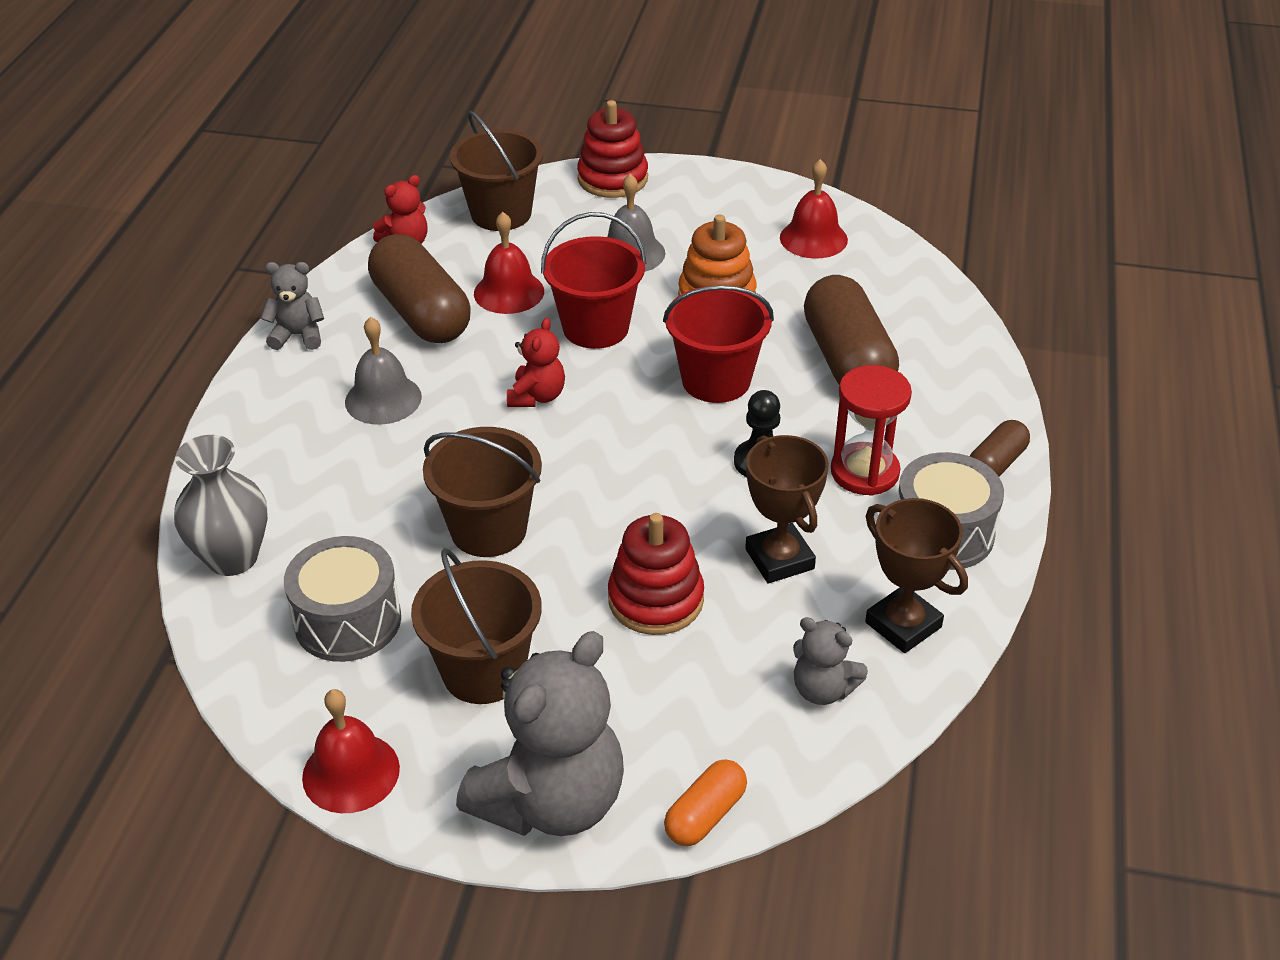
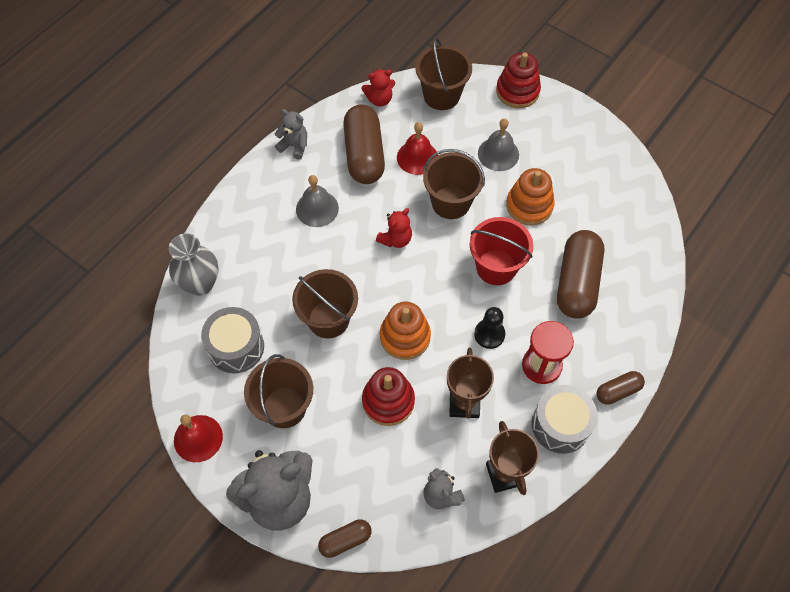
camera: 25 degrees right, 20 degrees up
red bucket [541,212,647,349] -> brown bucket [423,149,485,219]
orange capsule [664,759,747,846] -> brown capsule [318,519,372,558]
red bell [780,159,848,259] -> none
none -> orange stacking toy [380,302,431,360]

